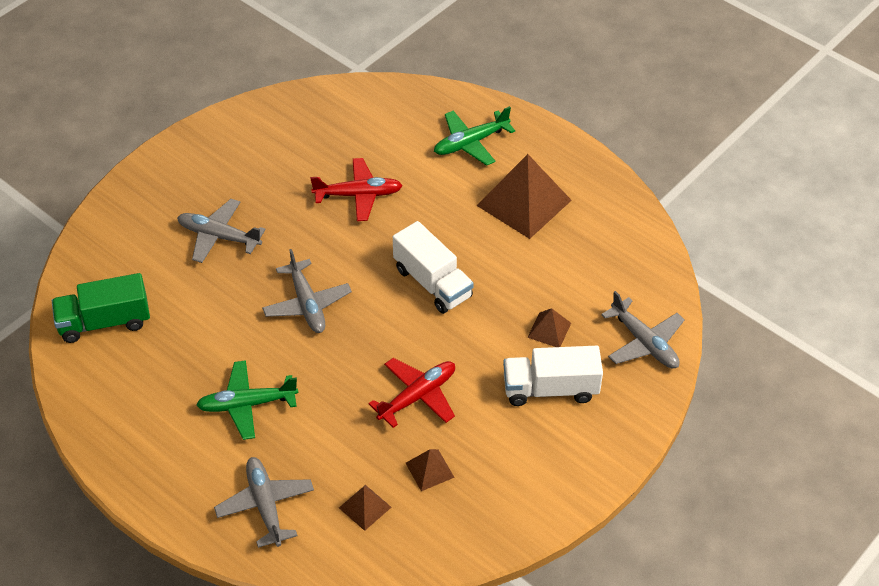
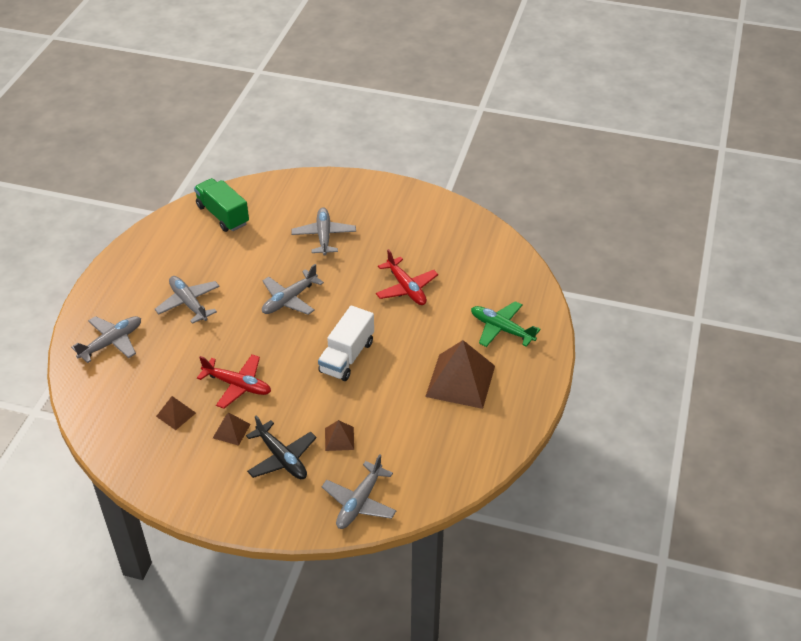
camera: 65 degrees right, 5 degrees down
green plane [196,360,298,440] -> grey plane [155,276,220,324]
brown pyramid [339,485,392,531] -> brown pyramid moved to [213,412,251,446]
white truck [503,346,603,406] -> black plane [246,416,316,479]

